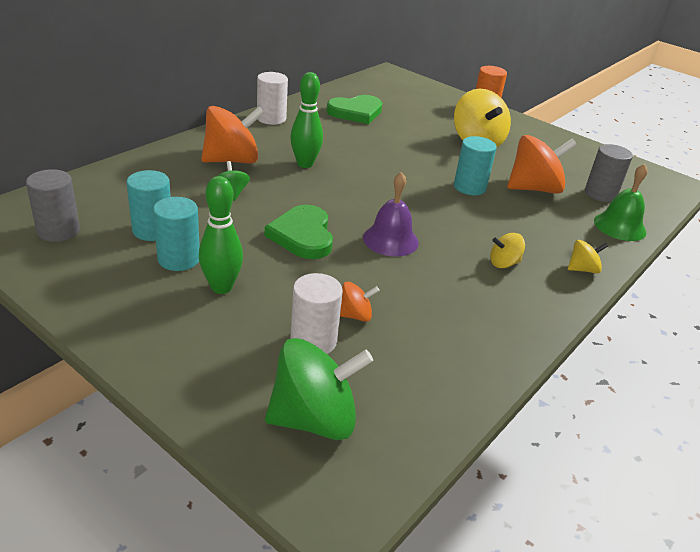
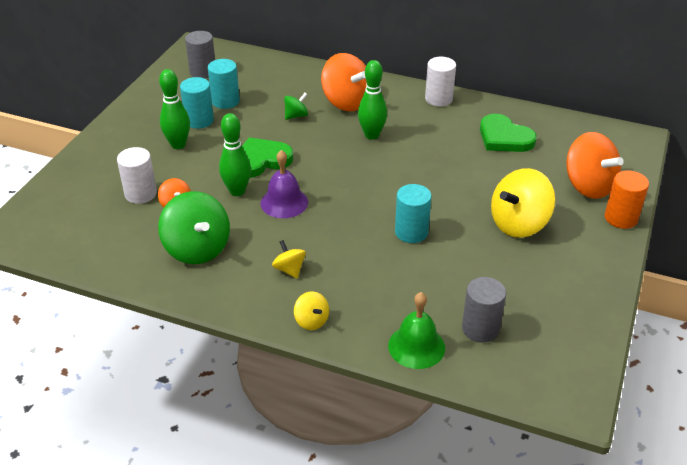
camera: 75 degrees right, 5 degrees up
green spinning top [265,338,373,440] -> green spinning top moved to [158,191,230,264]
orange spinning top [507,135,577,194] -> orange spinning top moved to [566,132,624,199]
none -> green bowling pin [219,113,251,196]

